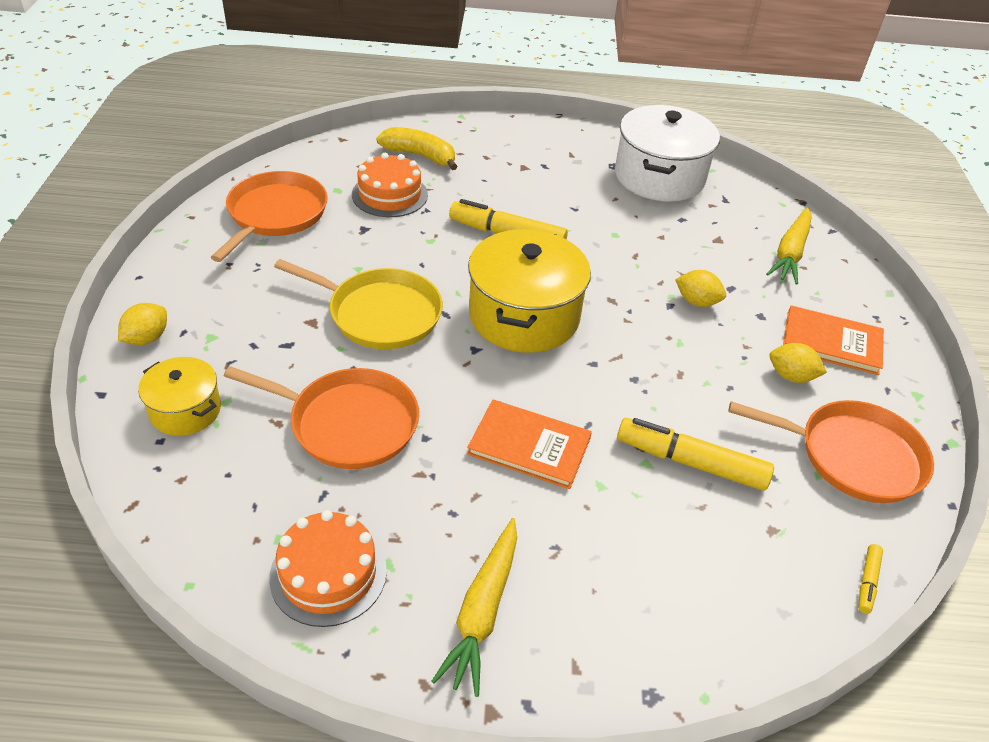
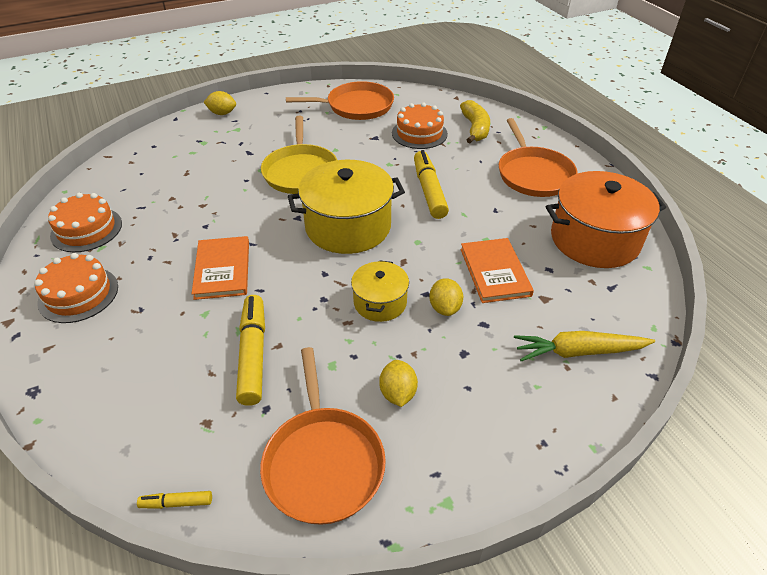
camera: 65 degrees right, 0 degrees up
yellow pot [138,357,221,436] -> yellow pot moved to [351,260,409,322]
orange pan [224,366,419,469] -> orange pan moved to [499,118,578,197]
yellow carrot [432,518,517,697] -> orange cake [34,253,118,323]
white pot [615,105,720,202] -> orange pot [546,171,666,268]
orange book [783,305,884,375] -> orange book moved to [460,238,534,303]

